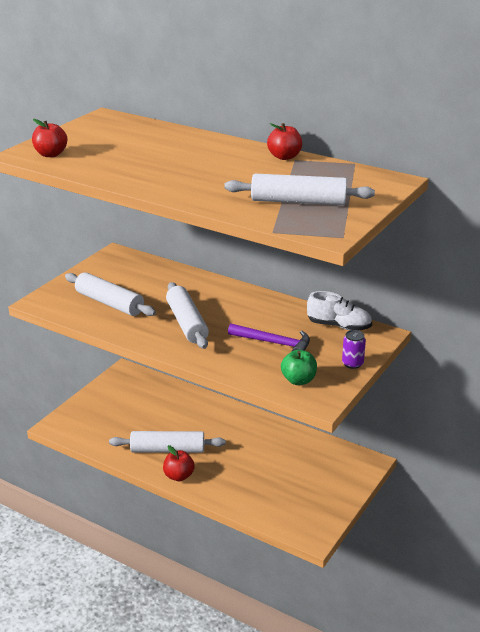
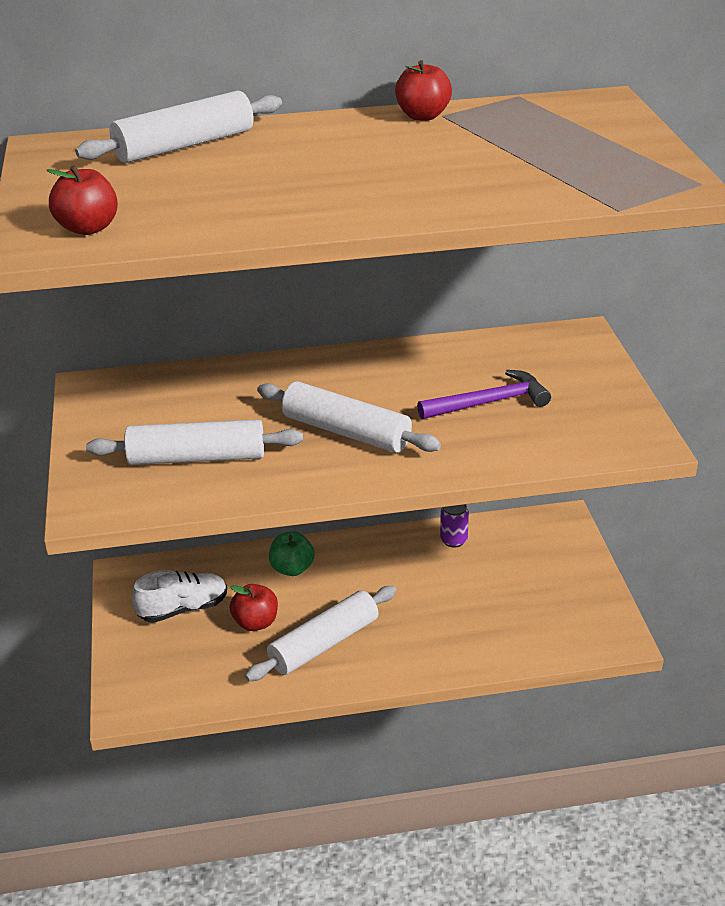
camera: 40 degrees left, 5 degrees up
red apple [163,445,195,481] -> red apple moved to [229,584,278,631]
white rolling pin [224,174,375,205] -> white rolling pin moved to [75,90,282,163]
green apple [281,350,317,385] -> green apple moved to [269,531,315,576]
white shoe [307,291,372,330] -> white shoe moved to [132,570,227,623]
purple can [342,330,366,369] -> purple can moved to [440,504,469,548]

